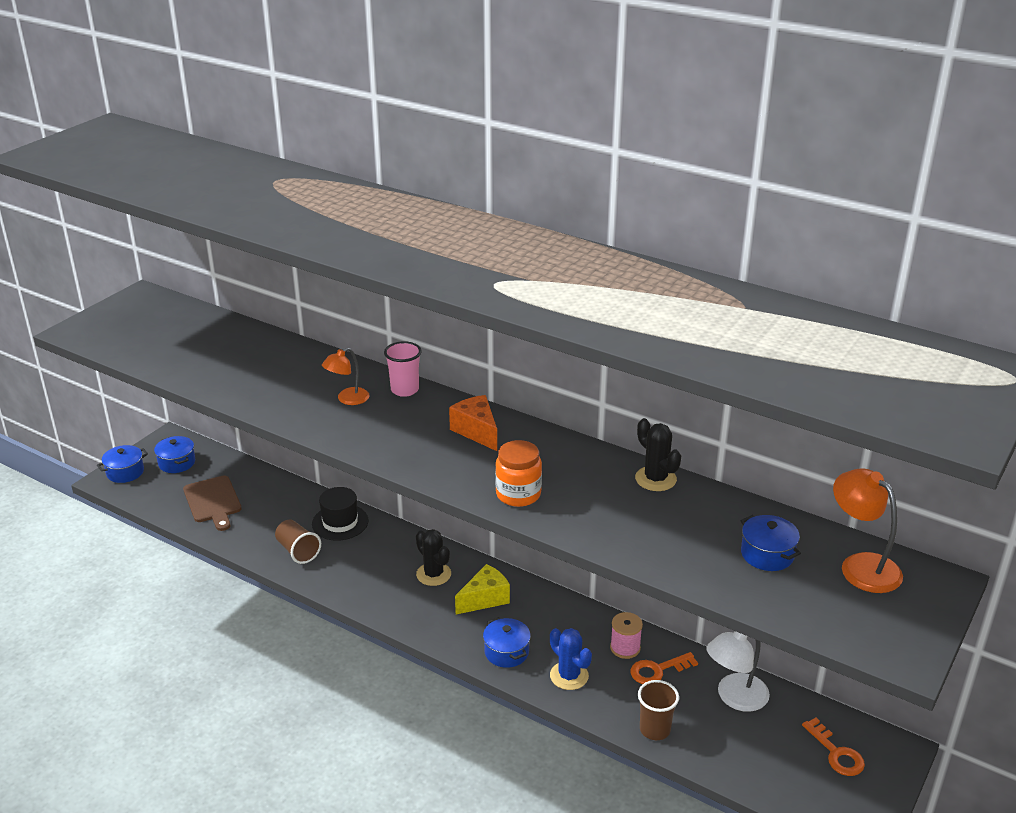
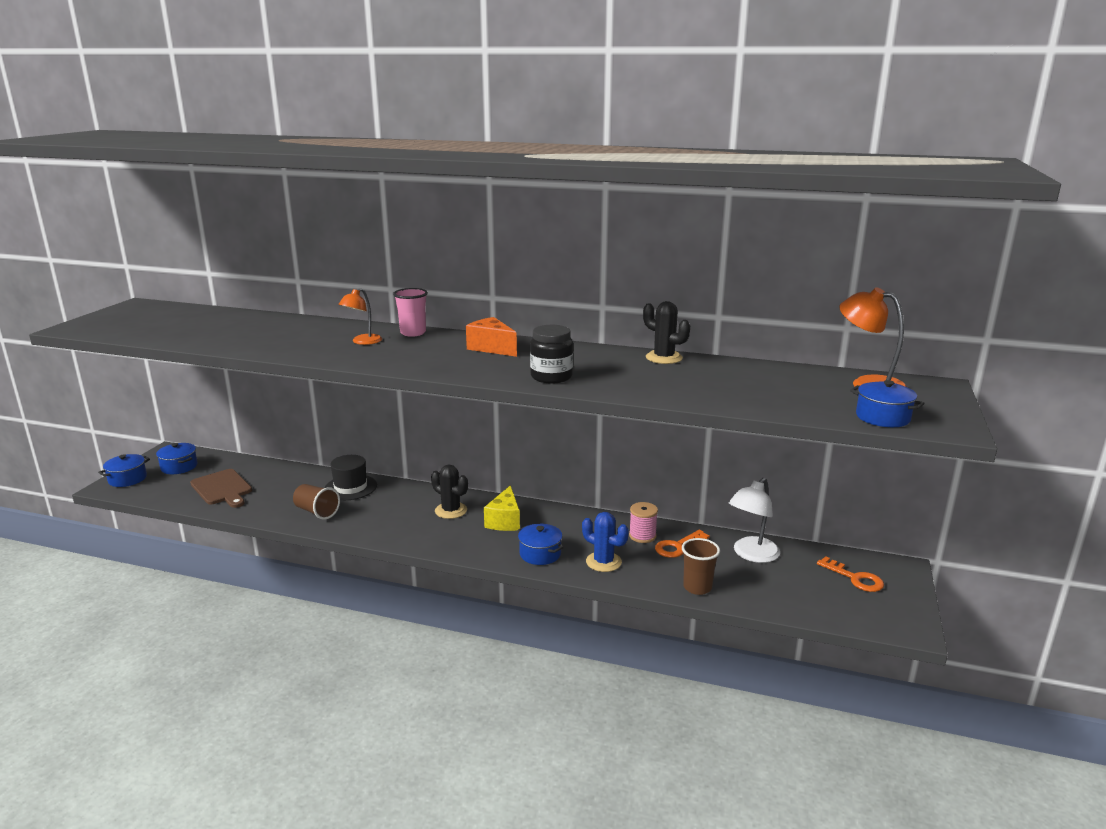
camera: 15 degrees left, 10 degrees down
yellow cheese [455,564,510,614] -> yellow cheese turned 150 degrees clockwise [484,485,520,531]
orange jar [495,440,542,507] -> black jar [530,325,573,384]
blue pot [741,515,801,571] -> blue pot moved to [850,380,925,427]

